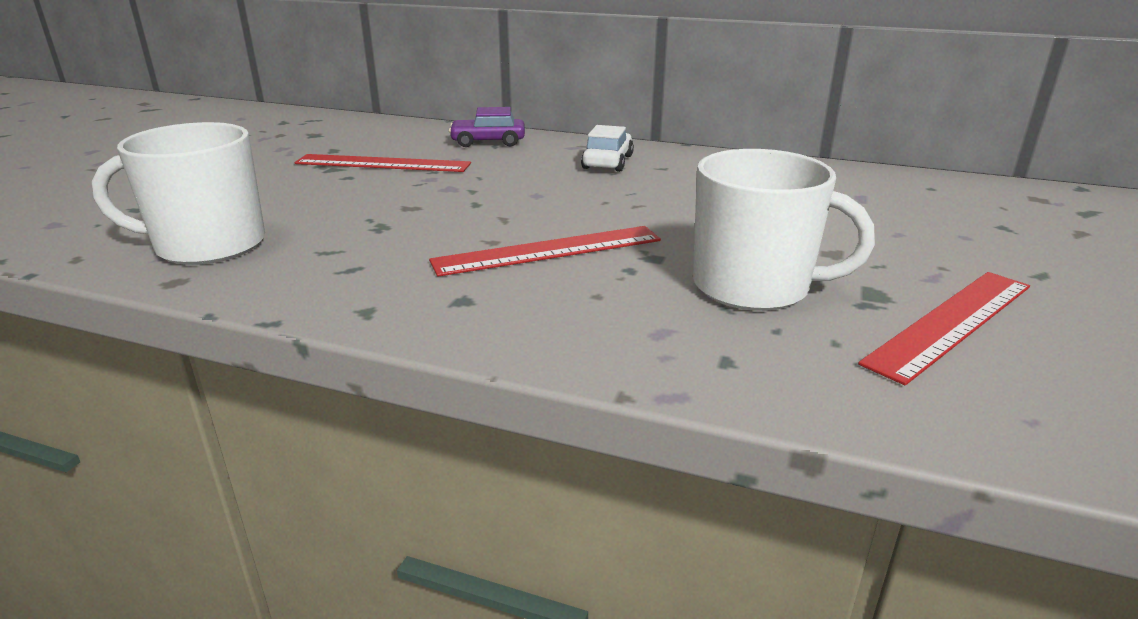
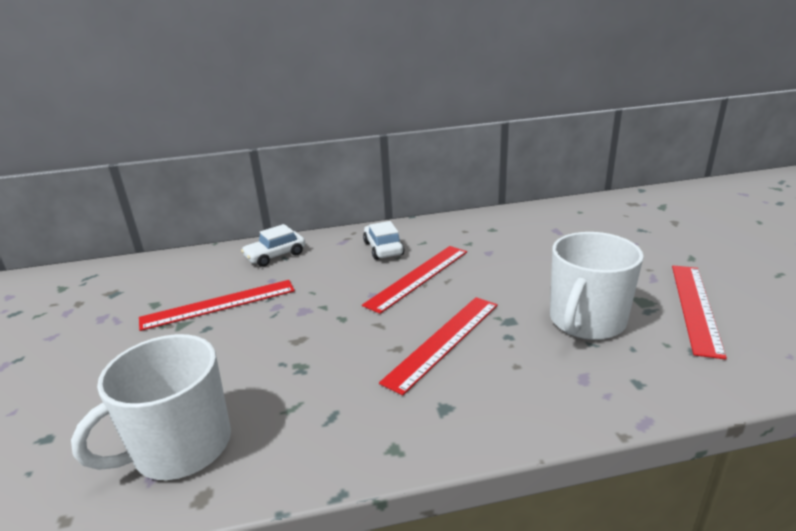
camera: 30 degrees left, 0 degrees up
purple car [449,107,525,147] -> white car [241,224,305,267]
white mug [693,149,875,311] -> white mug turned 135 degrees clockwise [550,232,644,340]
none -> red ruler [362,246,467,314]

